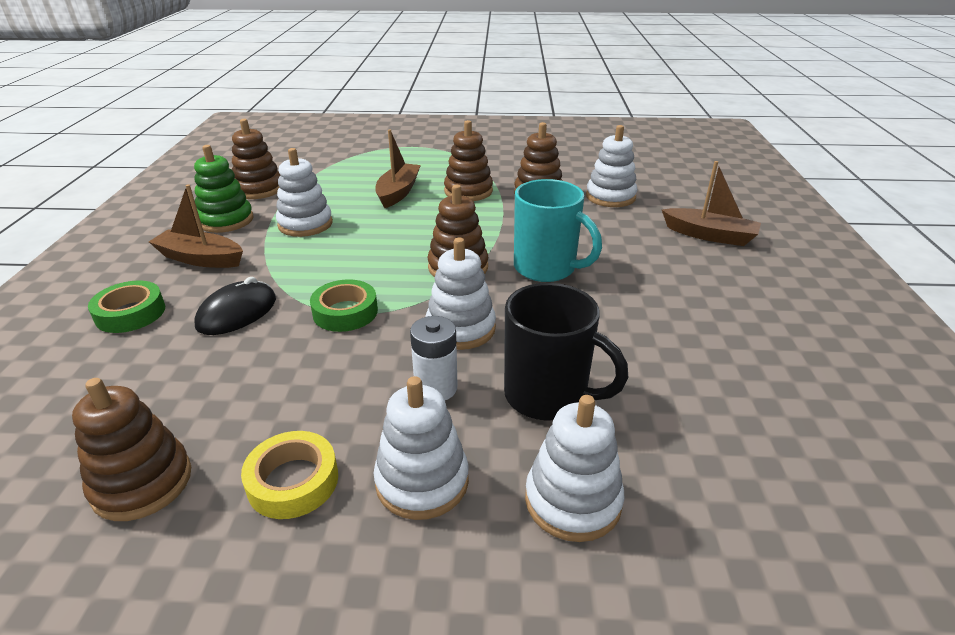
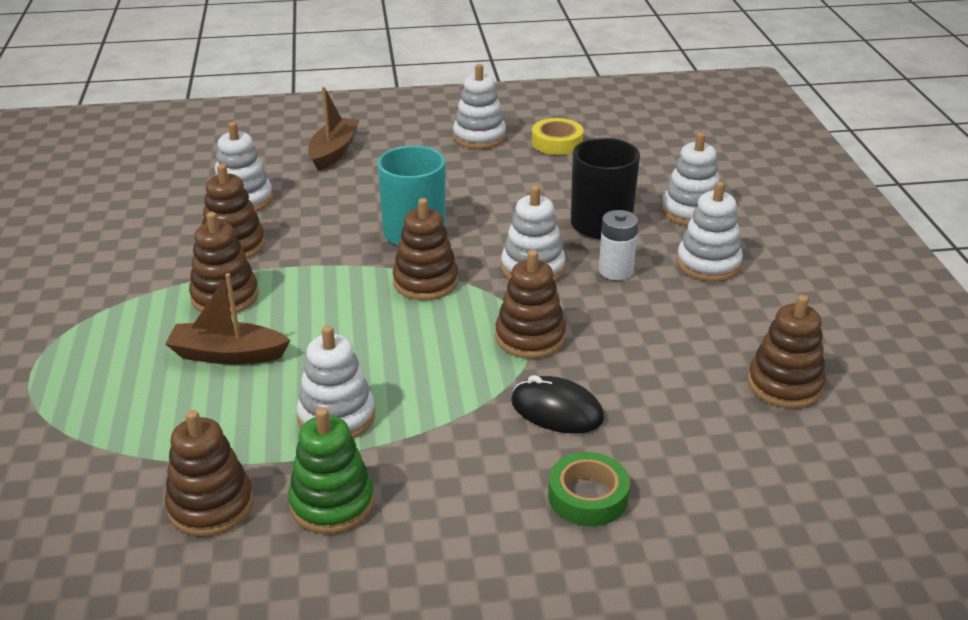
camera: 100 degrees left, 0 degrees up
brown boat [149,184,243,268] -> none
yellow tape [241,431,338,519] -> yellow tape moved to [532,118,583,155]
green tape [310,279,378,332] -> brown stacking toy [495,250,566,359]
none -> white stacking toy [453,64,506,149]

